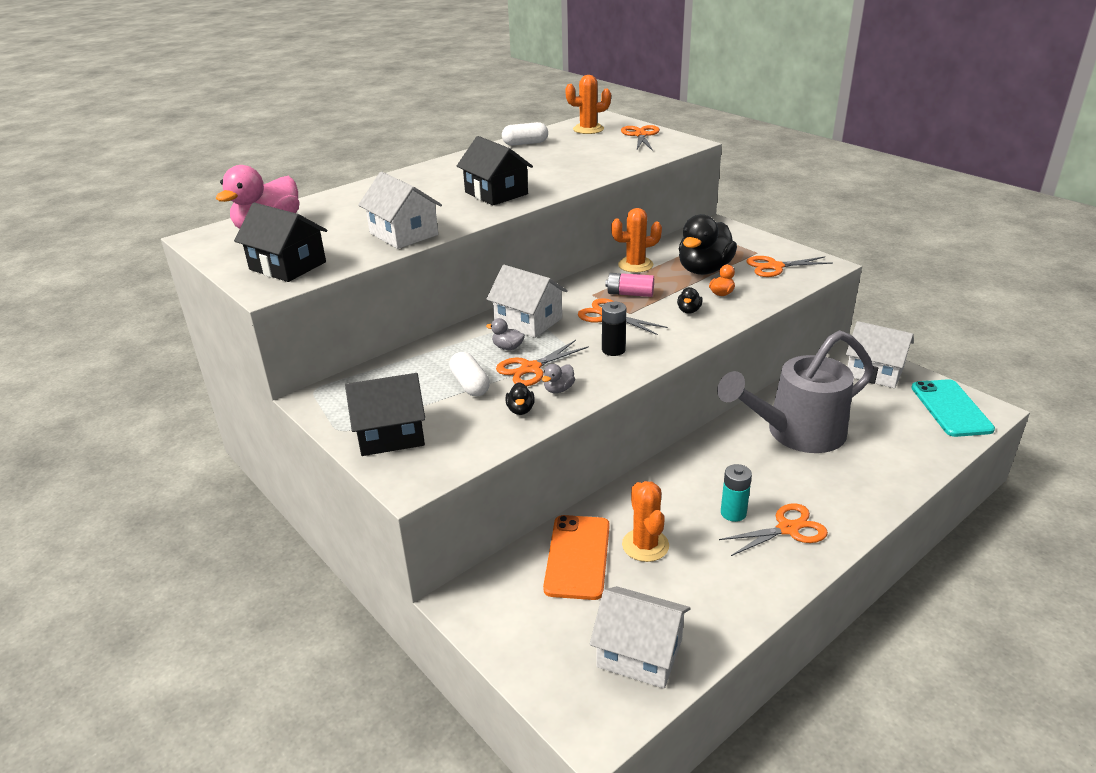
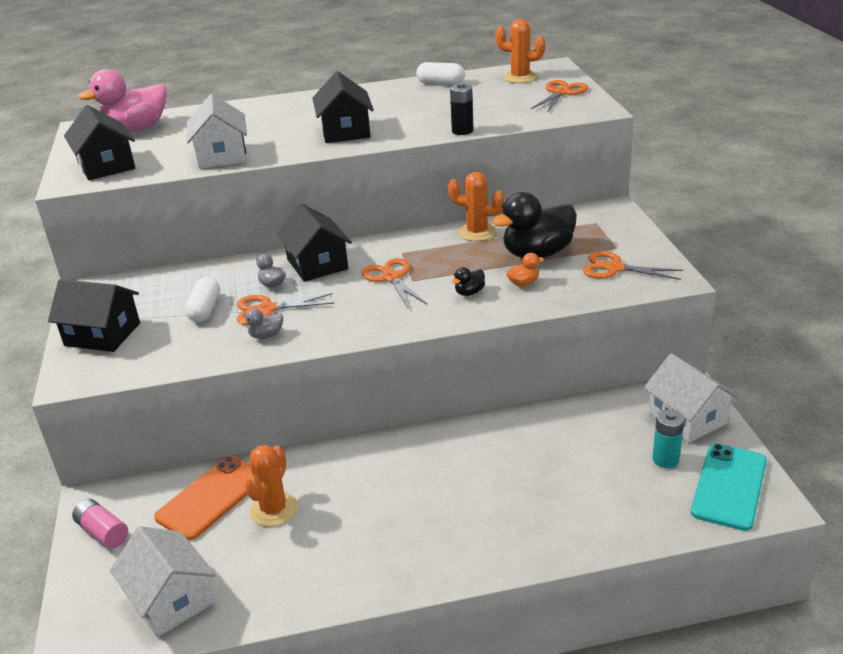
camera: 30 degrees right, 0 degrees up
white house [487,265,567,338] -> black house [277,203,352,282]
black duck [505,382,535,415] -> none
black battery [602,301,626,356] -> black battery moved to [450,83,474,135]
pink battery [605,273,654,297] -> pink battery moved to [72,499,128,548]
grey watering can [717,330,874,453] -> none
orange scissors [719,503,828,556] -> none
turquoise battery [721,464,752,522] -> turquoise battery moved to [652,409,684,468]

